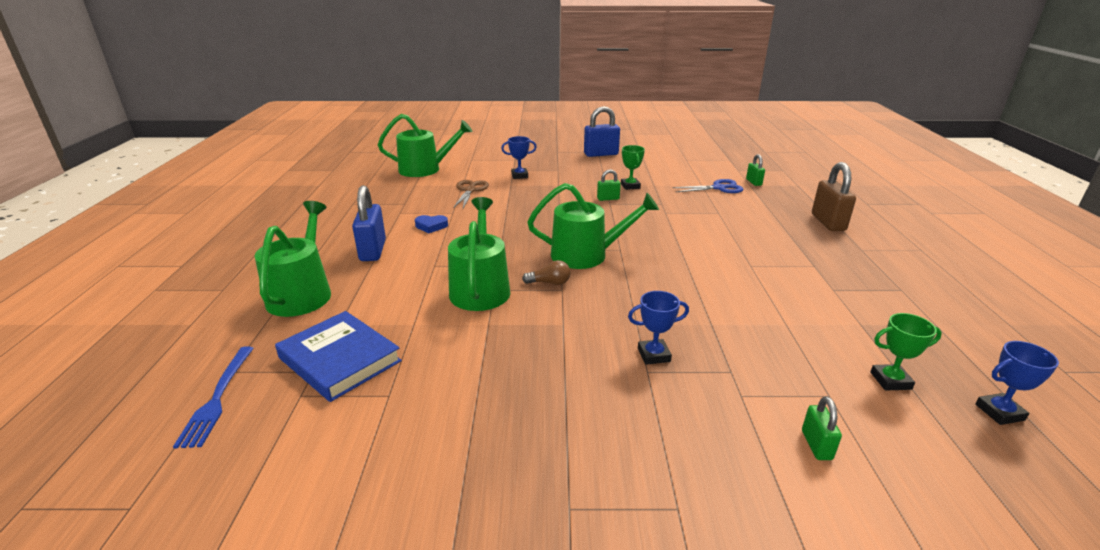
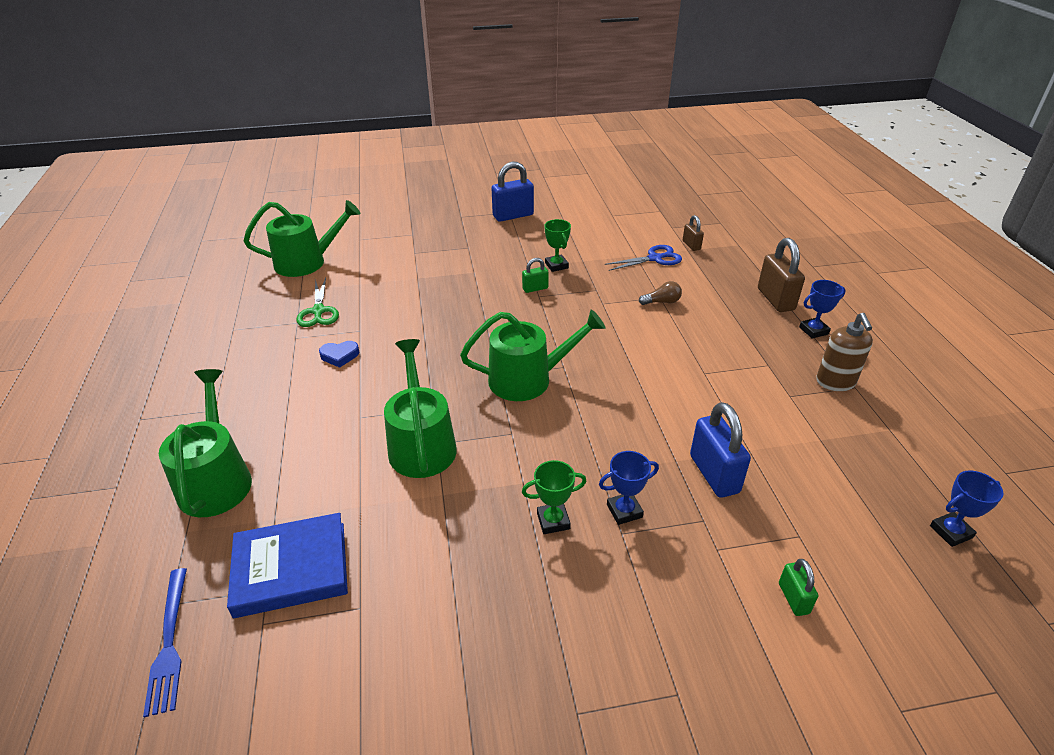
camera: 10 degrees left, 10 degrees up
blue book [275,311,402,402] -> blue book turned 45 degrees counterclockwise [227,513,348,618]
blue padlock [352,185,386,261] -> blue padlock moved to [690,402,751,498]
brown scissors [453,180,489,209] -> none
blue trophy [501,136,537,179] -> blue trophy moved to [799,280,846,339]
brown light bulb [522,260,571,285] -> brown light bulb moved to [639,281,682,305]
green padlock [746,154,765,186] -> brown padlock [683,215,704,251]
green trophy [870,313,942,391] -> green trophy moved to [522,460,586,534]
none -> green scissors [296,278,339,327]
none -> brown soap dispenser [816,313,873,391]

